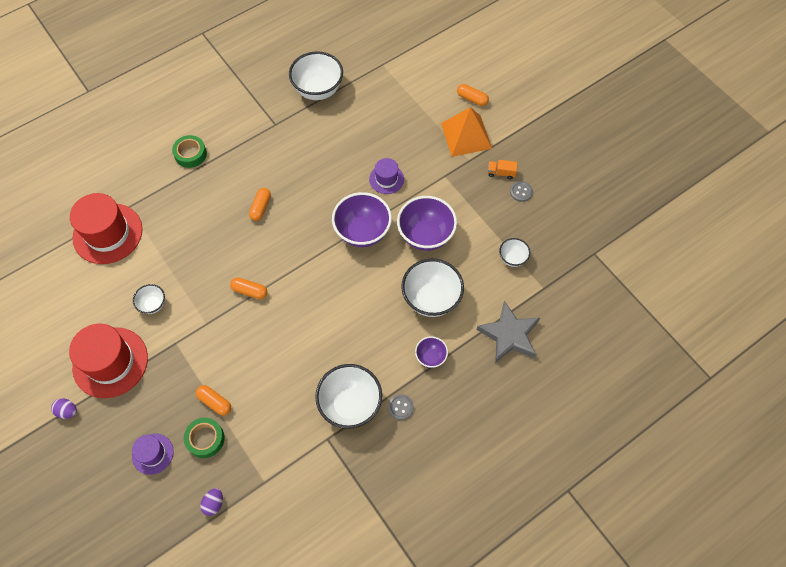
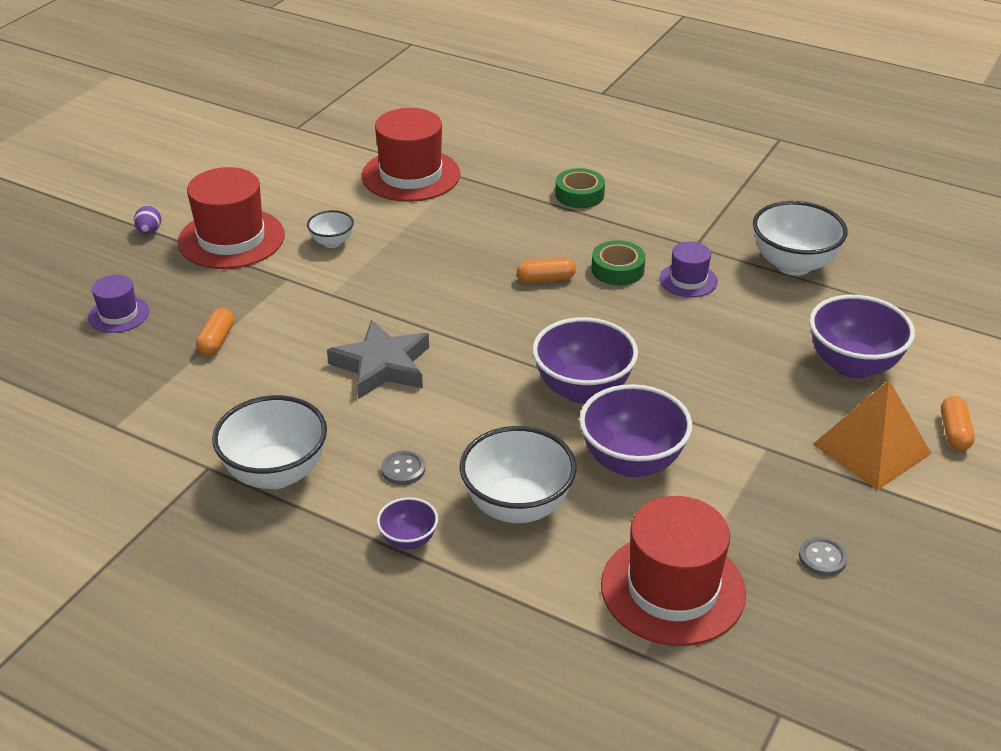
camera: 65 degrees right, 25 degrees down
green tape [184,418,225,458] -> green tape moved to [591,240,646,285]
purple egg [200,488,223,516] -> none
orange capsule [230,277,268,299] -> none
purple hat [369,158,404,194] -> purple hat moved to [660,242,718,297]
grey button [388,394,414,420] -> grey button moved to [381,450,425,485]
grey star [476,301,540,363] -> grey star moved to [327,320,429,399]
orange truck [488,160,518,179] -> none
white bowl [499,238,530,267] -> red hat [601,496,746,646]
none -> purple bowl [809,295,915,379]

